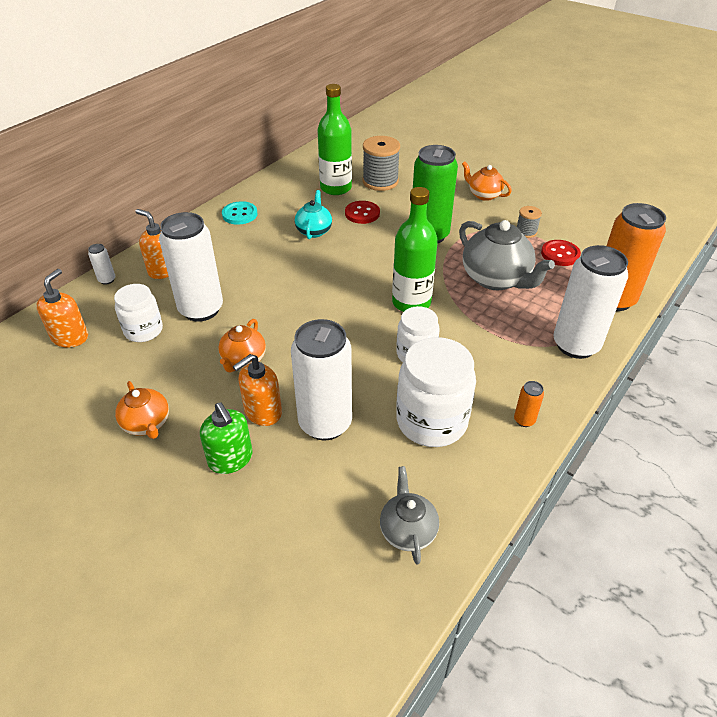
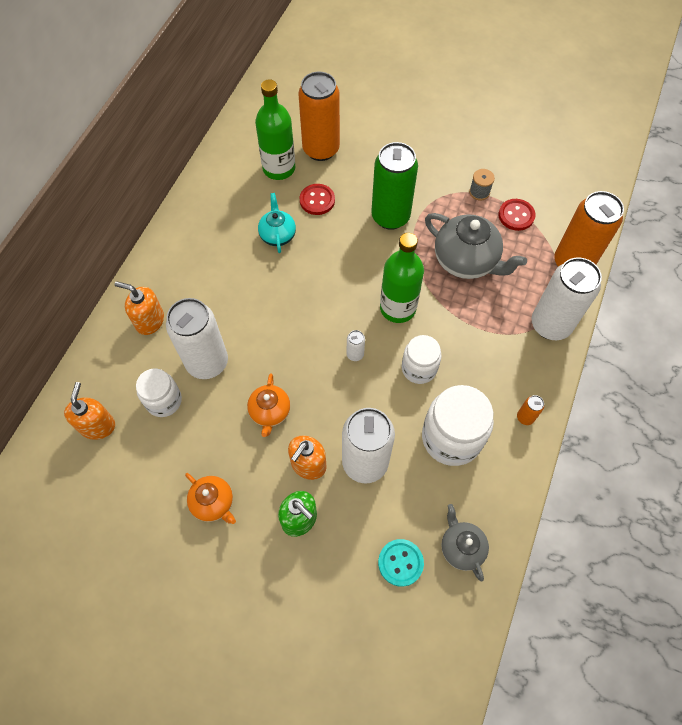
camera: 15 degrees left, 20 degrees up
white can [88,244,115,285] -> white can moved to [347,330,365,361]
turquoise button [222,201,257,225] -> turquoise button moved to [378,539,424,587]
grey spool [362,136,400,191] -> orange can [298,72,340,161]
orange teapot [462,162,512,201] -> none

